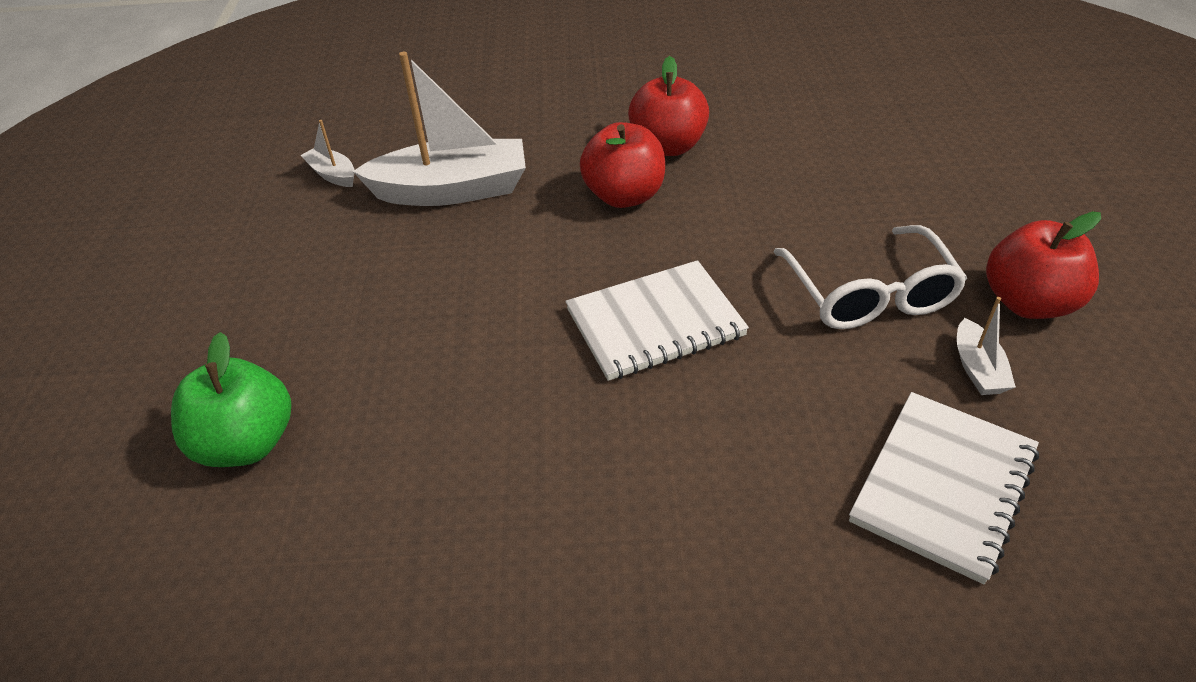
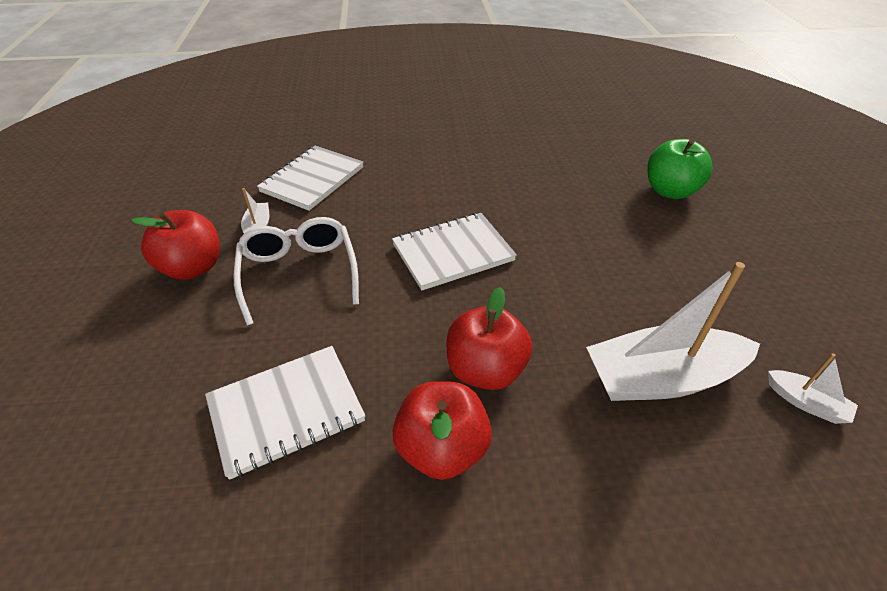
camera: 175 degrees right, 0 degrees up
none -> white notebook [205,346,365,480]

